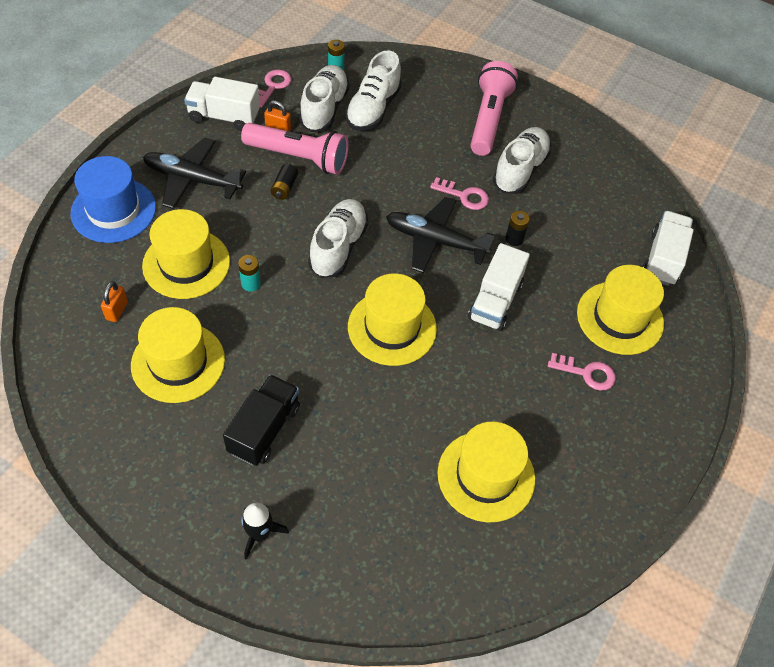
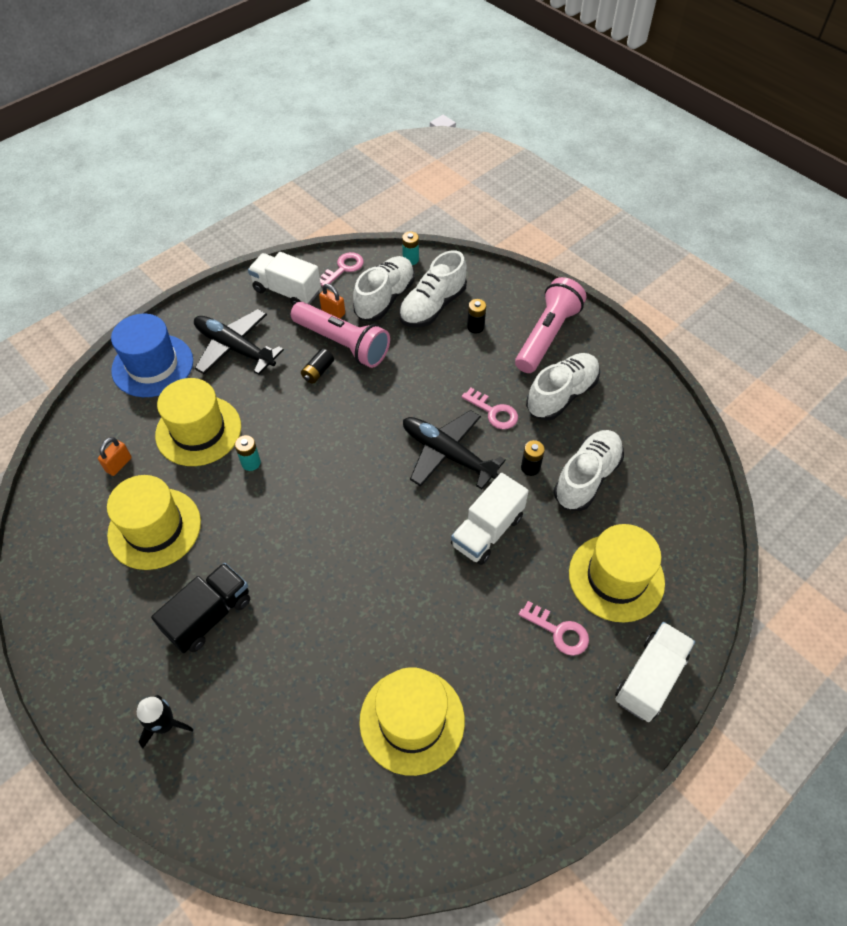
camera: 20 degrees right, 0 degrees up
white shoe [308,199,368,278] -> white shoe moved to [554,430,624,511]
yellow hat [348,274,437,366] -> none
white truck [643,211,694,286] -> white truck moved to [615,622,695,722]
none -> black battery [467,299,486,334]

